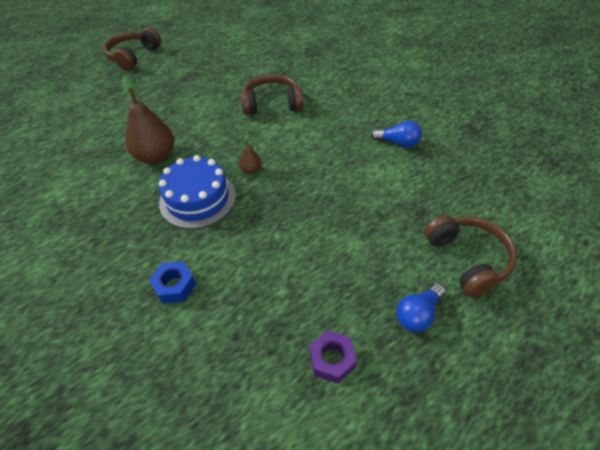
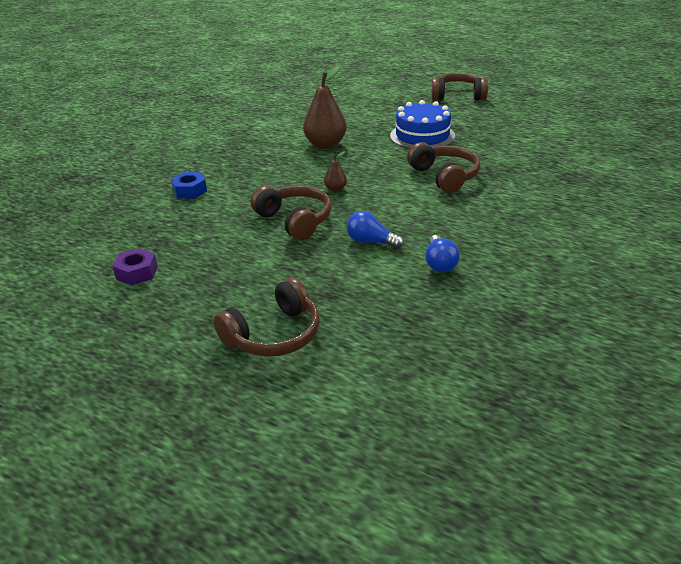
camera: 70 degrees right, 15 degrees down
blue cake [159,155,236,229] -> blue cake moved to [390,100,455,149]
blue light bulb [396,283,445,332] -> blue light bulb moved to [347,211,404,249]
none -> brown headphones [251,186,332,240]

